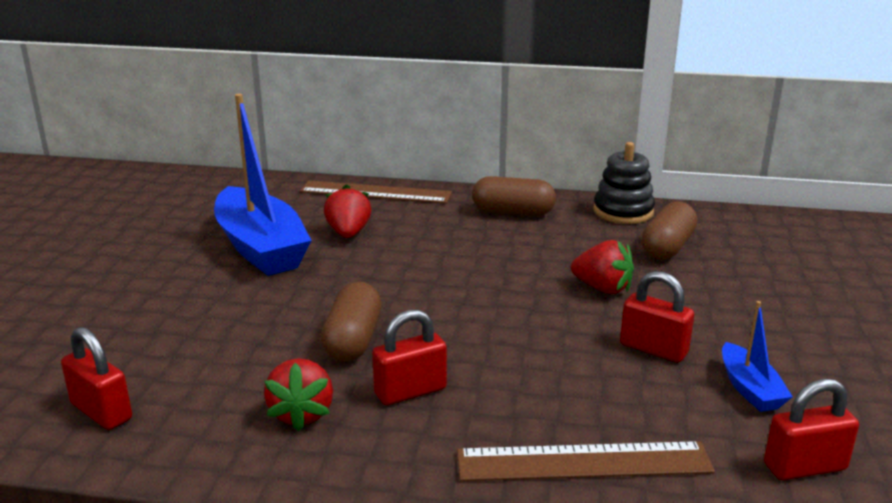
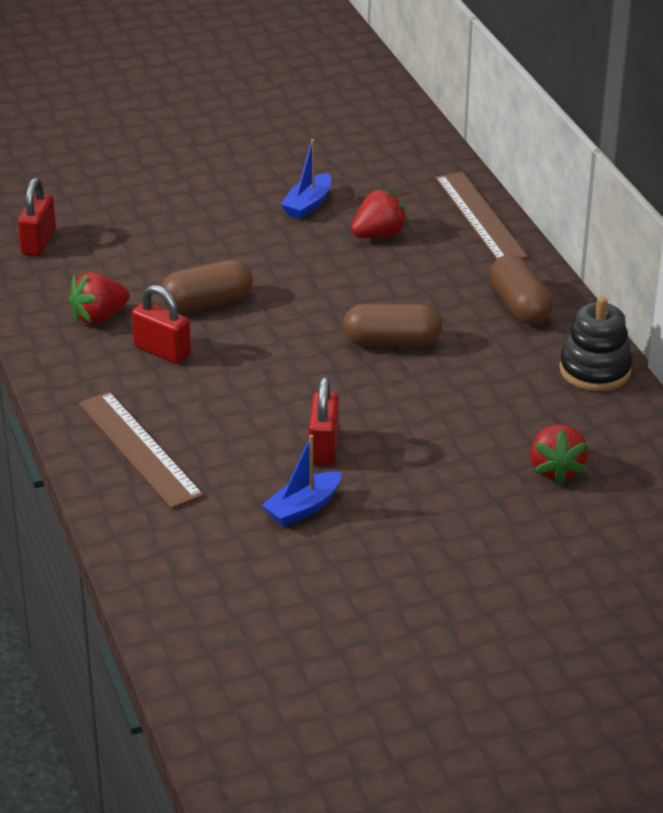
camera: 60 degrees right, 10 degrees up
blue boat [214,94,312,276] -> blue boat [281,139,332,219], size x0.47
red strawberry [571,240,634,294] -> red strawberry moved to [530,424,588,485]
brown capsule [641,201,697,260] -> brown capsule moved to [343,304,441,347]
red padlock [764,379,859,480] -> none

